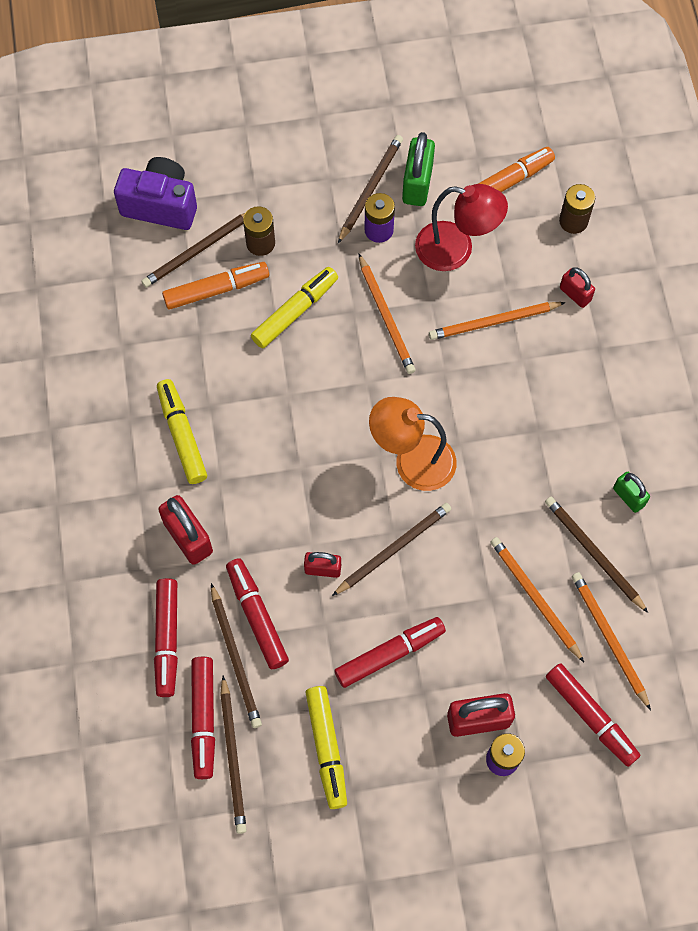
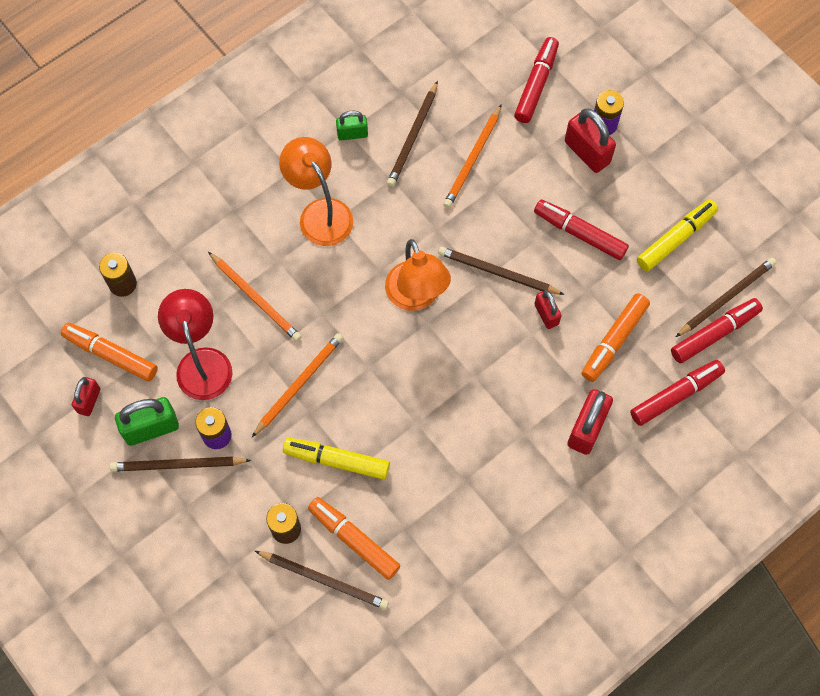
camera: 120 degrees left, 0 degrees up
purple camera [114,157,197,230] -> none
yellow marker [157,379,207,484] -> none
brown pencil [211,583,262,728] -> none
red marker [226,558,289,669] -> orange marker [582,293,650,382]
red padlock [560,267,595,308] -> red padlock moved to [72,377,100,416]
orange pencil [572,572,651,710] -> none
green padlock [613,472,650,513] -> green padlock turned 60 degrees clockwise [336,111,368,141]
none -> orange lamp [279,137,353,246]

